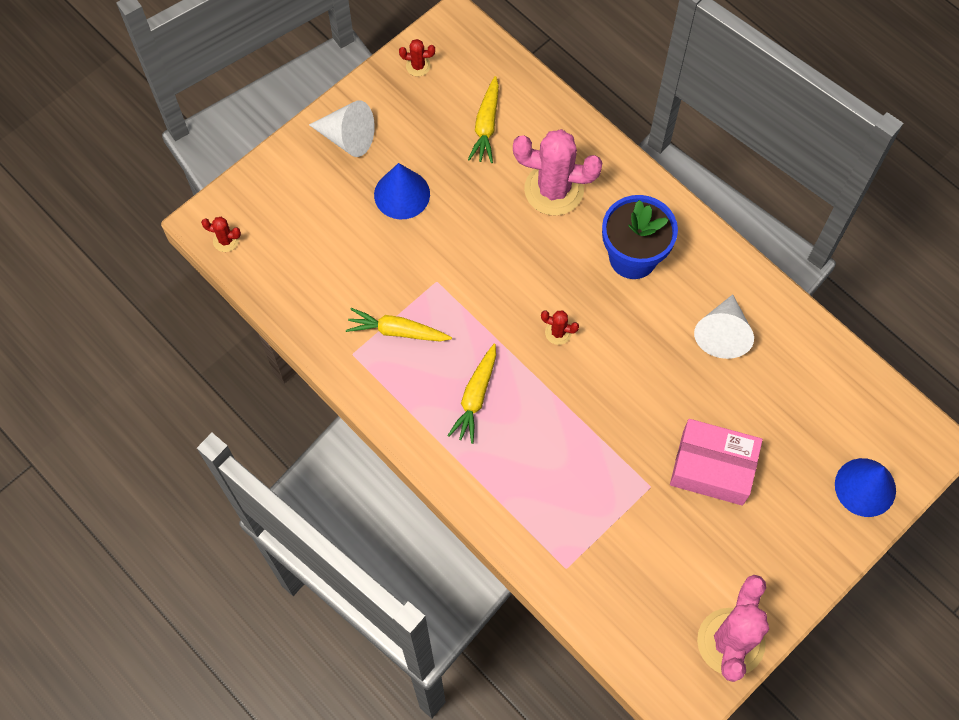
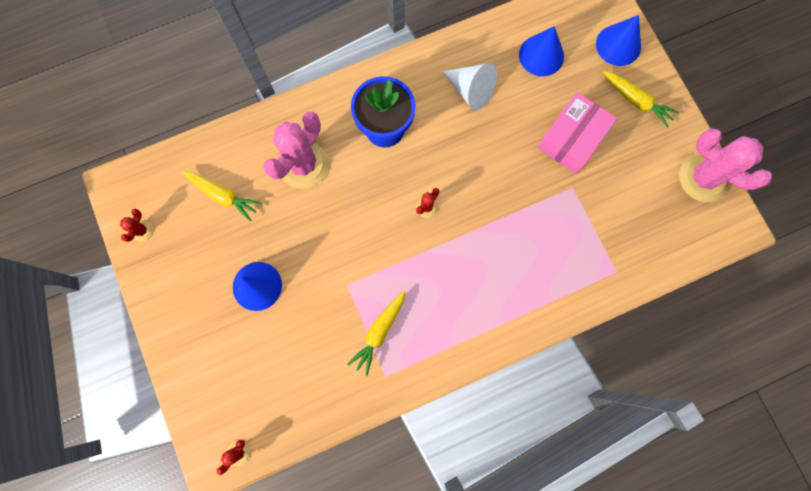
camera: 70 degrees left, 10 degrees up
white cone [309,100,375,157] -> none
yellow carrot [447,344,496,444] -> yellow carrot moved to [603,71,679,128]
none -> blue cone [519,26,564,76]

